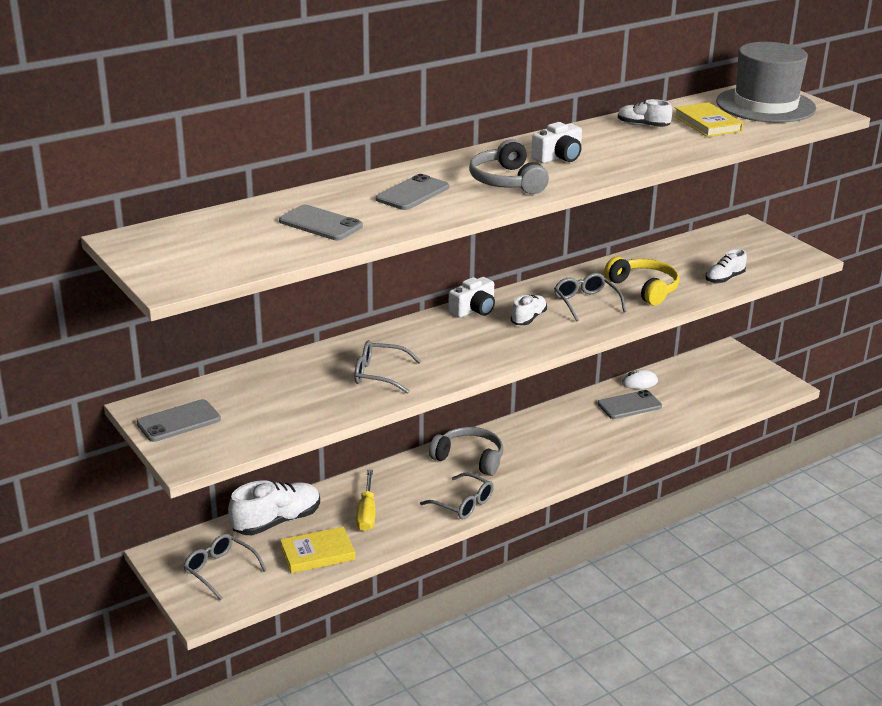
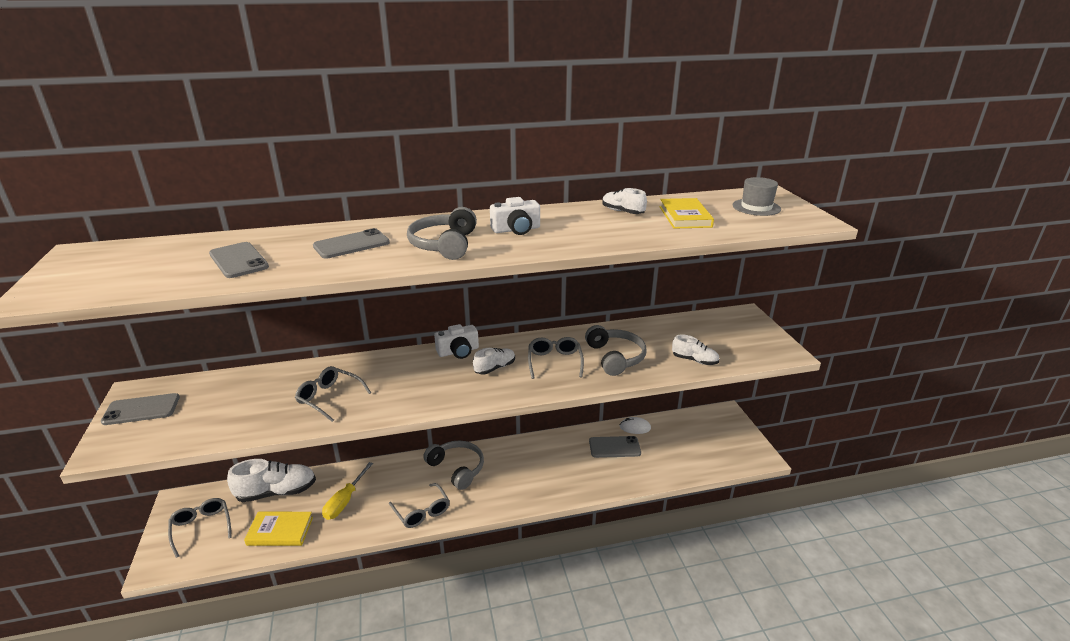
camera: 20 degrees right, 0 degrees up
yellow headphones [604,256,680,306] -> grey headphones [585,325,646,376]
white shoe [706,249,747,283] -> white shoe turned 135 degrees counterclockwise [672,334,720,365]
grey hat [716,42,816,123] -> grey hat [733,177,781,216], size x0.50

